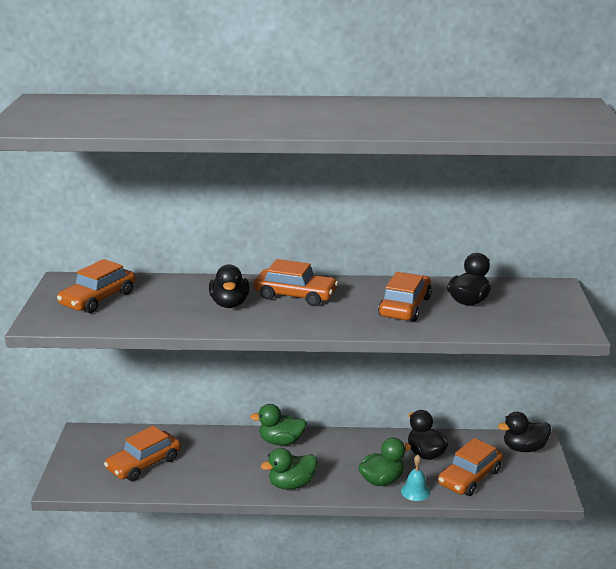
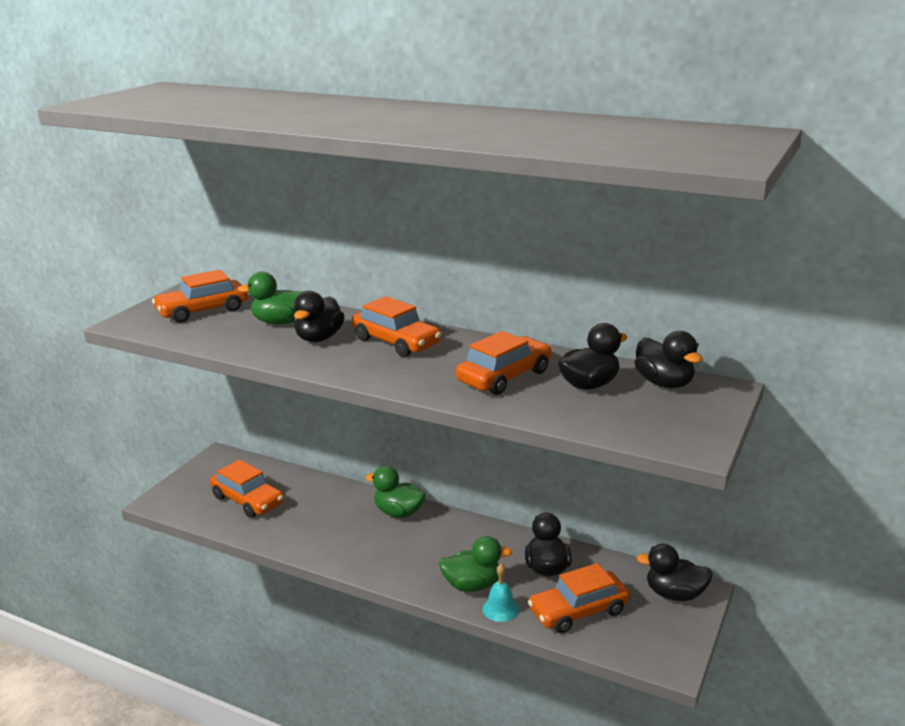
camera: 25 degrees right, 0 degrees up
orange car [104,426,181,481] -> orange car turned 120 degrees counterclockwise [210,460,284,518]
green duck [261,448,317,490] -> green duck moved to [237,271,304,324]
none -> black duck [634,331,703,388]

